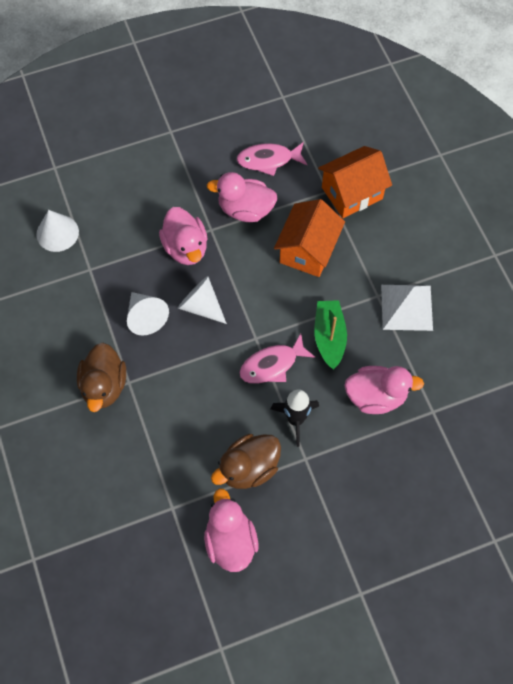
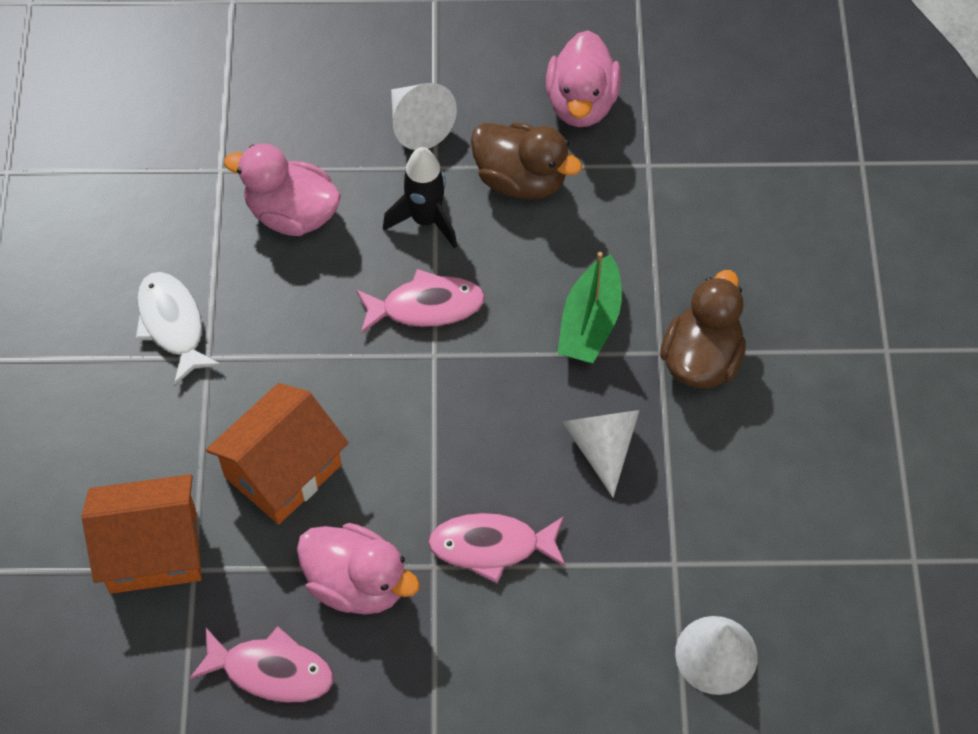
camera: 160 degrees left, 5 degrees down
pink duck [159,207,208,265] -> pink fish [428,513,566,583]
white cone [177,276,227,324] -> white cone moved to [391,83,457,150]
brown duck [211,434,281,489] -> brown duck turned 45 degrees clockwise [471,123,582,200]
green boat [314,300,347,370] -> green boat moved to [557,252,622,363]
white pyramid [381,285,433,331] -> white fish [136,272,222,385]

